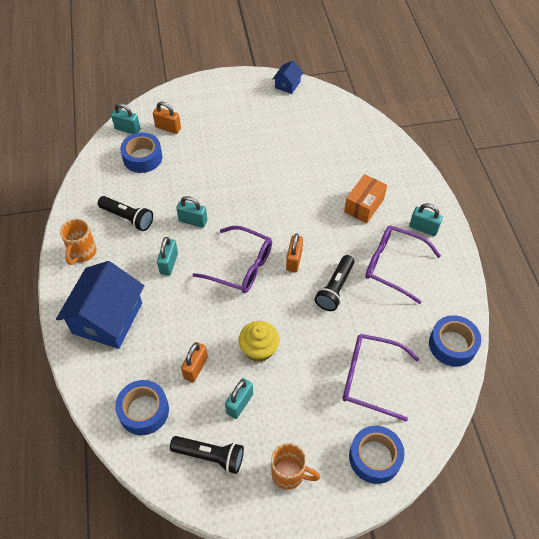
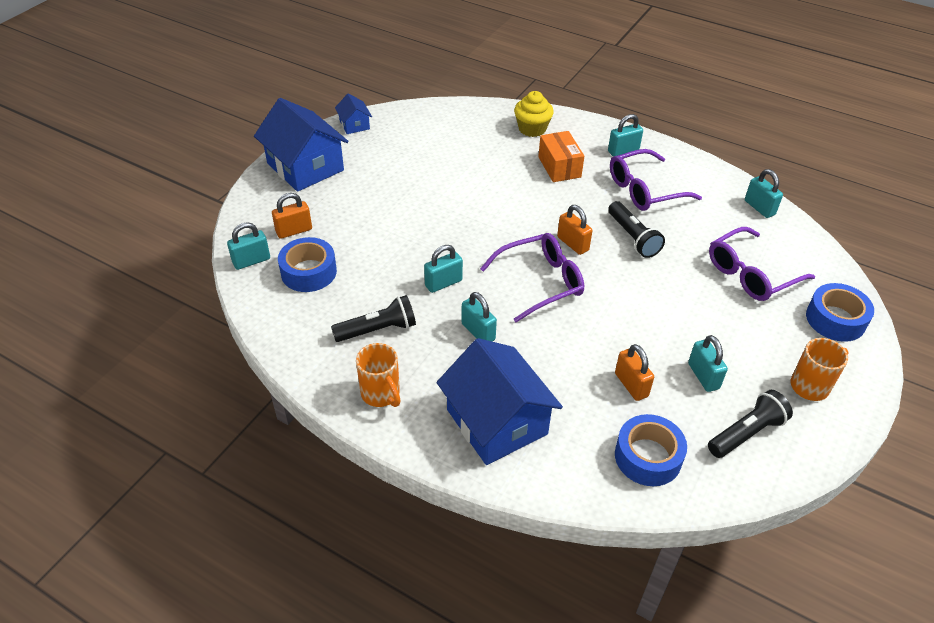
camera: 50 degrees left, 10 degrees down
yellow cupcake [239,321,280,362] -> yellow cupcake moved to [514,91,554,137]
blue tape [429,315,481,367] -> turquoise padlock [745,169,783,218]
none -> blue house [254,98,349,192]

